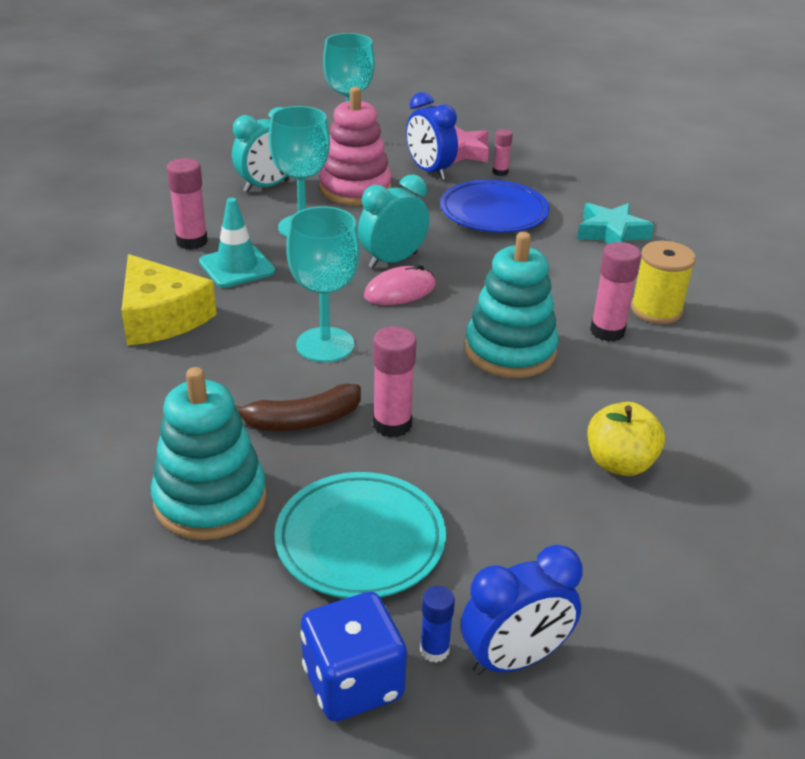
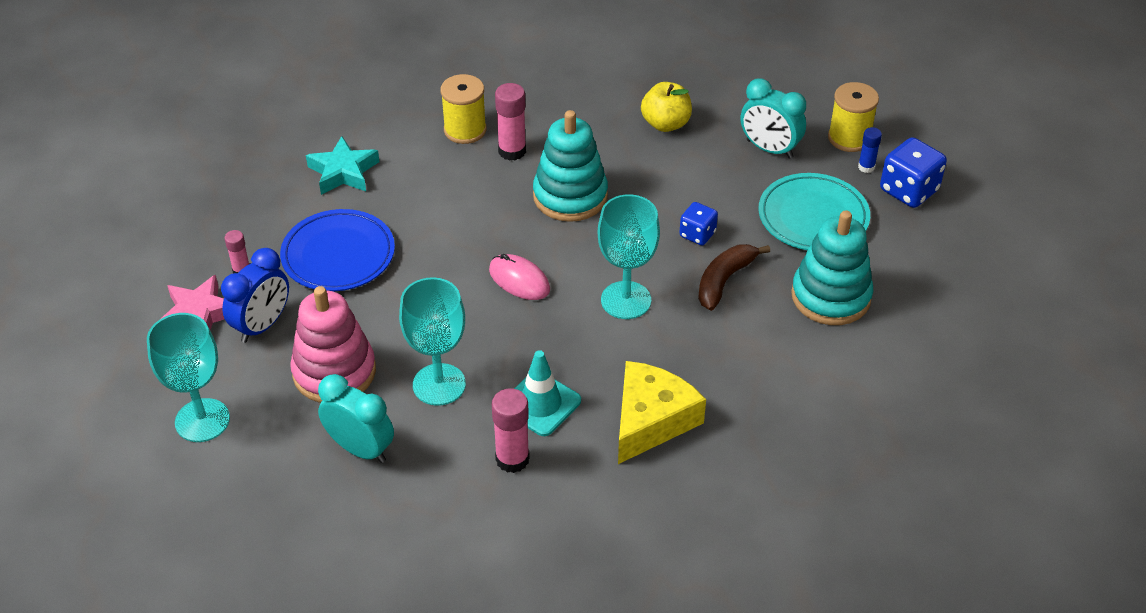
camera: 110 degrees left, 10 degrees up
brown banana [234,383,361,431] -> brown banana turned 105 degrees counterclockwise [698,244,770,311]
turquoise clock [358,174,429,268] -> turquoise clock moved to [741,78,806,159]
pink glue stick [373,326,416,437] -> blue dice [679,202,718,245]
blue clock [461,545,583,675] -> yellow spool [828,82,879,152]

